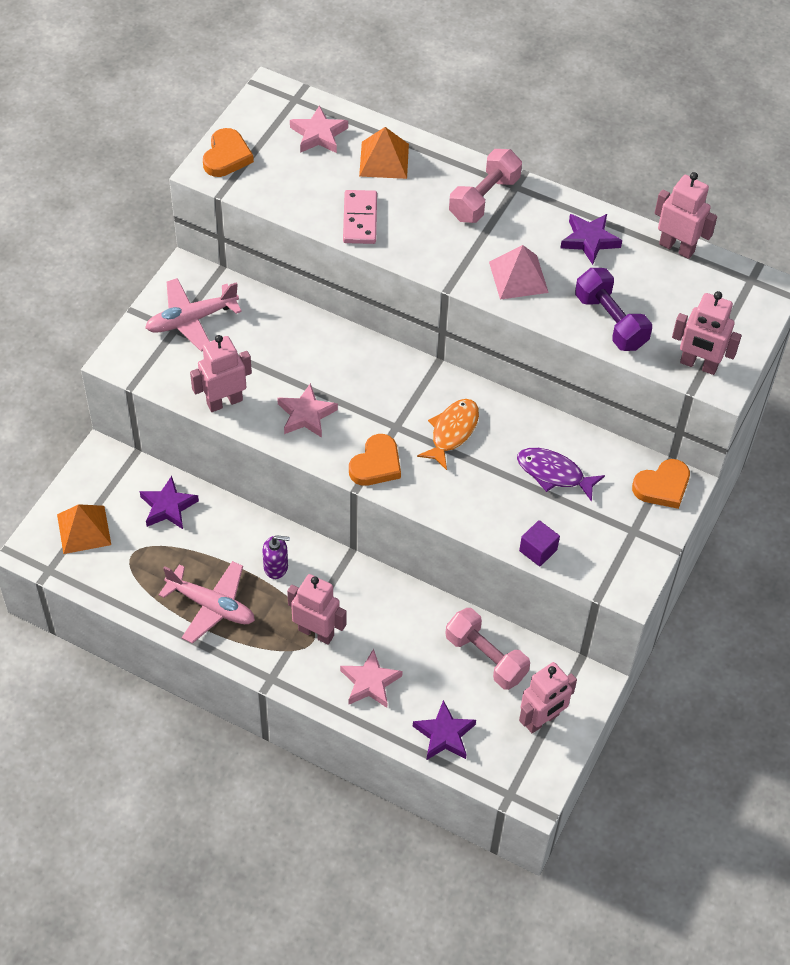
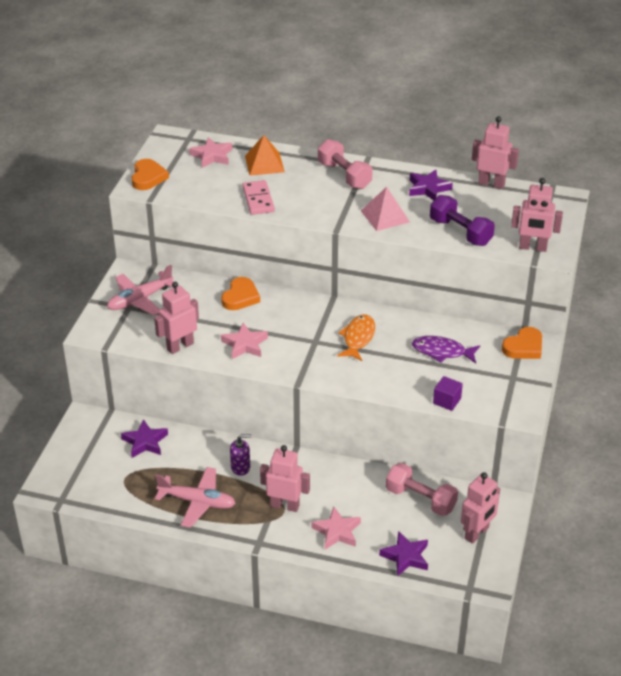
camera: 10 degrees left, 15 degrees down
orange pyramid [57,504,111,554] -> none
orange heart [349,434,401,486] -> orange heart moved to [221,277,260,310]
pink dumbbell [449,149,522,223] -> pink dumbbell turned 60 degrees counterclockwise [318,139,372,189]

